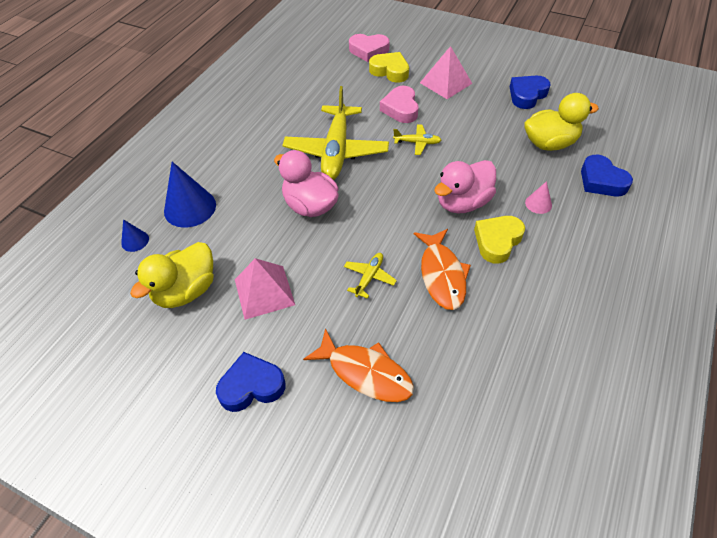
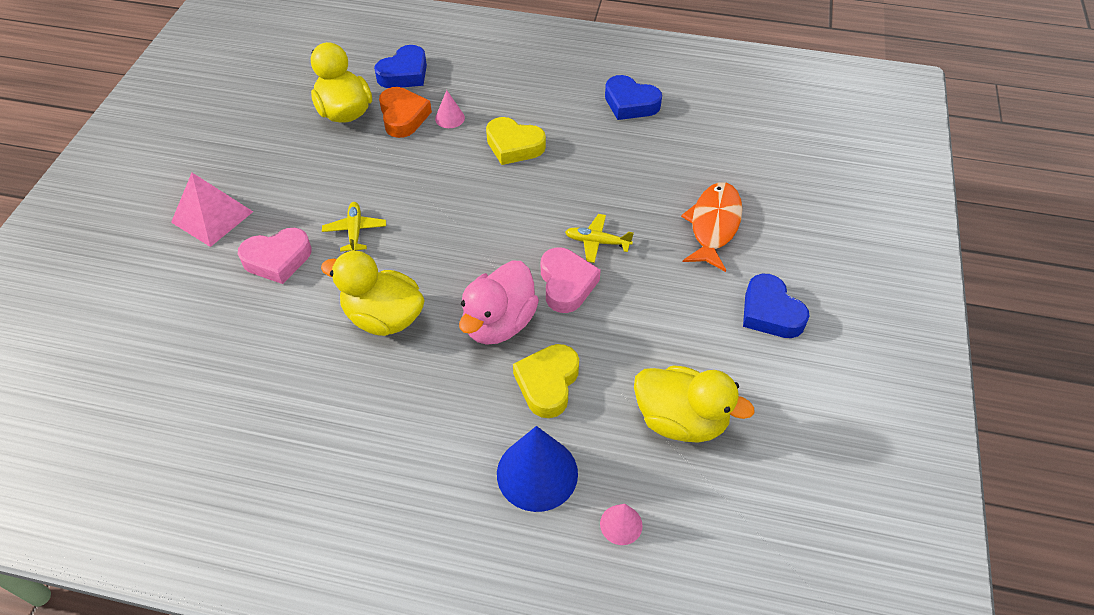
camera: 105 degrees left, 0 degrees up
blue cone [121,219,149,252] -> pink cone [600,504,643,545]
pink pyramid [235,258,295,320] -> none
yellow plane [282,86,389,180] -> yellow duck [321,251,425,336]
pink heart [349,34,390,62] -> pink heart moved to [541,247,601,313]
yellow heart [369,52,409,83] -> yellow heart moved to [513,344,579,418]
orange fish [414,229,471,310] -> none
pink duck [434,160,496,214] -> none
blue heart [510,76,550,109] -> blue heart moved to [605,75,662,120]
none -> orange heart [379,87,432,138]

